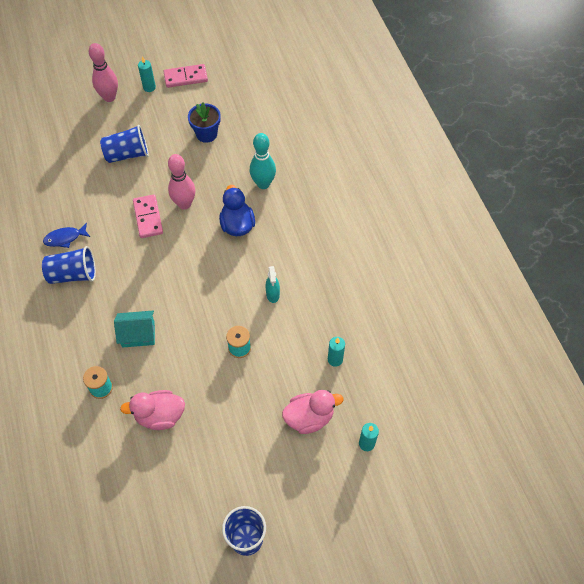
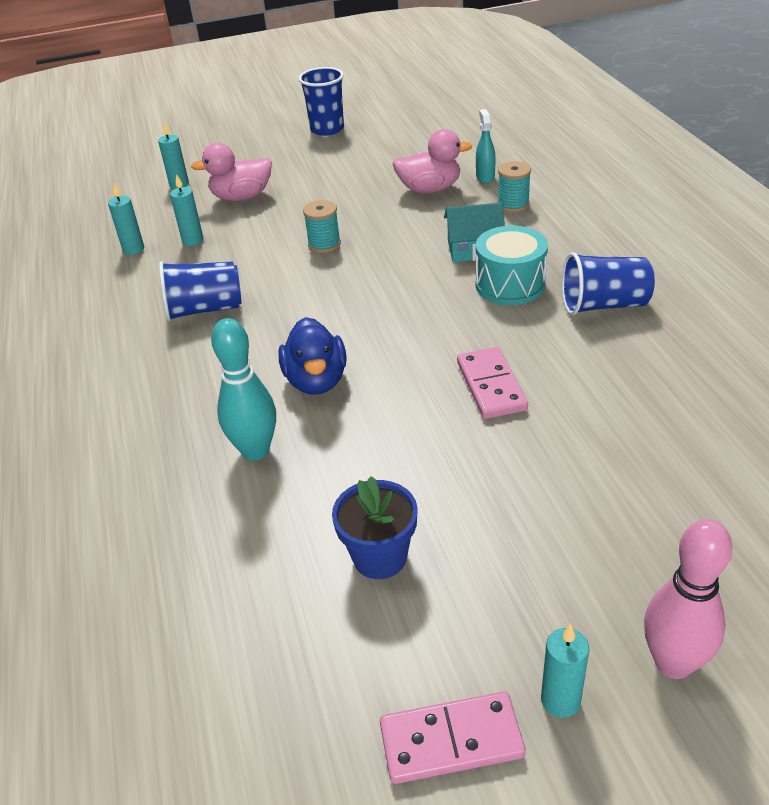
camera: 175 degrees left, 20 degrees down
blue fish [43,223,90,248] -> none
blue cup [100,125,149,163] -> blue cup moved to [159,261,241,321]
pink bowling pin [168,154,196,210] -> none
turquoise spray bottle [266,266,280,303] -> turquoise spray bottle moved to [476,109,496,183]
none -> turquoise candle [108,184,144,255]
none -> turquoise drum [476,226,548,305]

